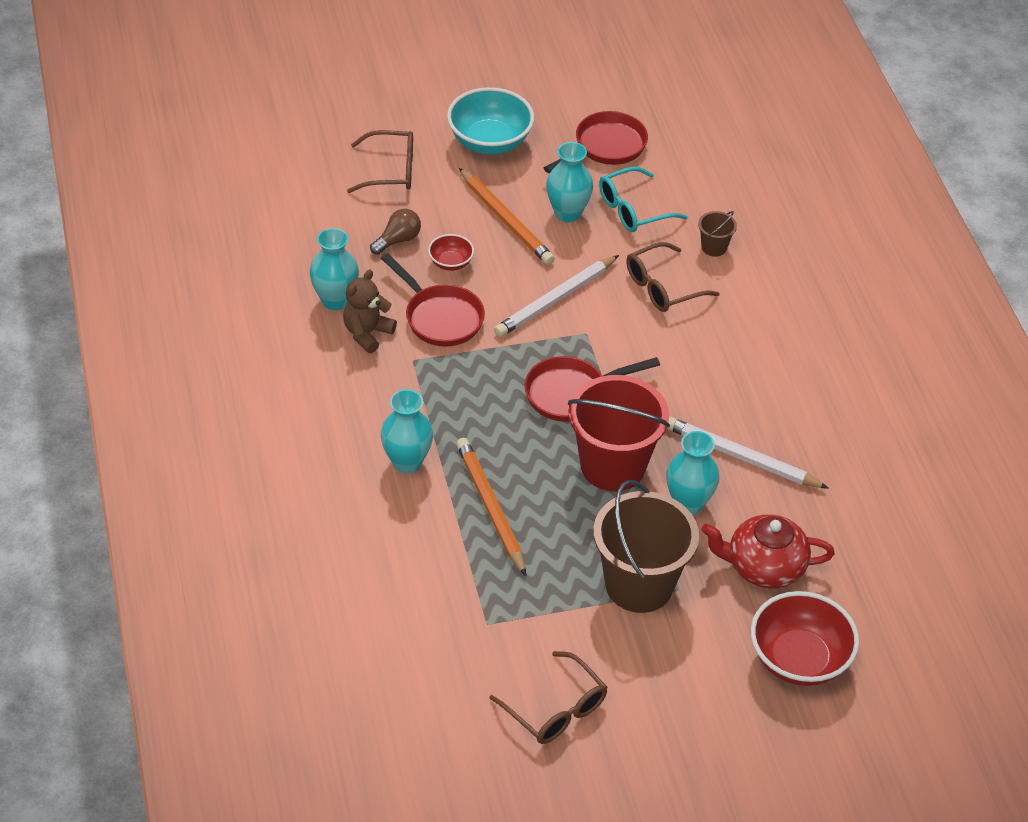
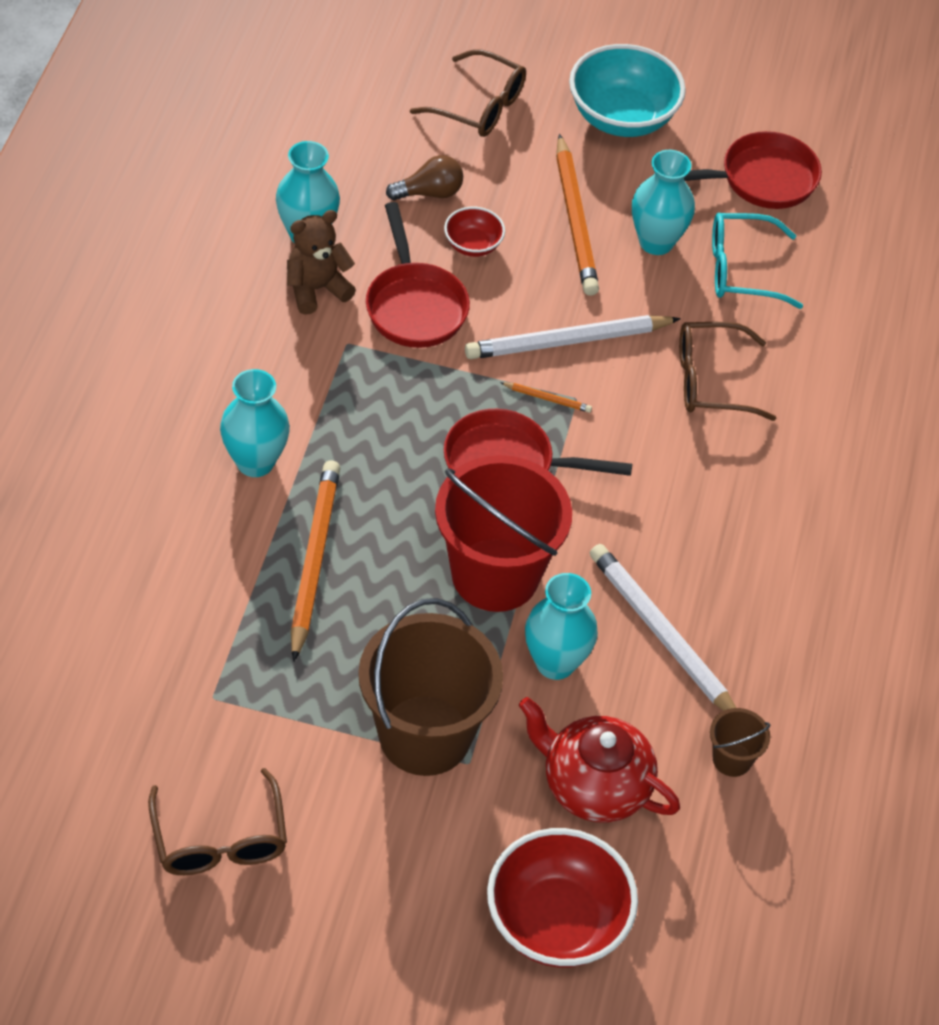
camera: 25 degrees right, 5 degrees up
brown bucket [698,211,737,257] -> brown bucket moved to [710,708,770,777]
none -> orange pencil [500,382,592,413]

